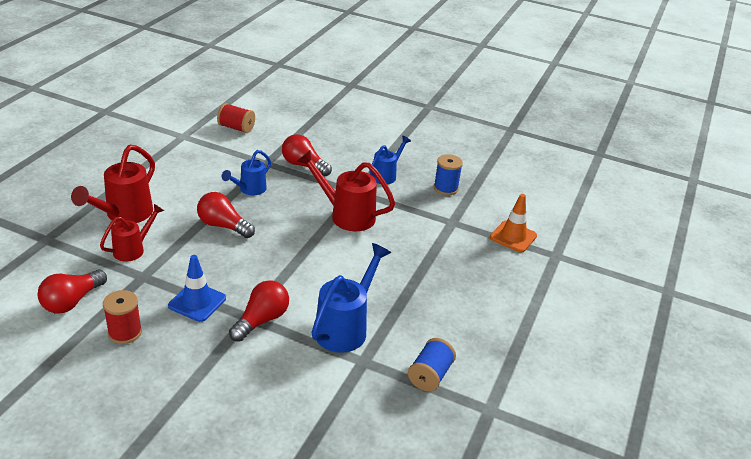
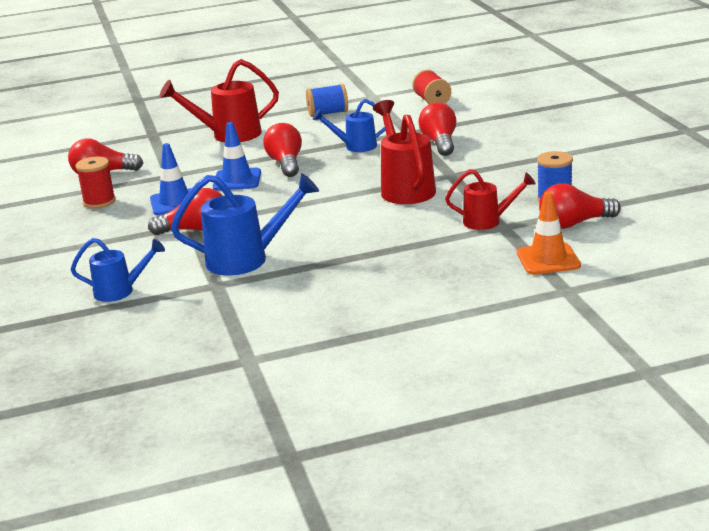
camera: 55 degrees right, 10 degrees down
red watering can [100,204,164,262] -> red watering can moved to [445,169,536,230]
blue watering can [369,136,411,184] -> blue watering can moved to [71,238,165,302]
blue spool [408,338,456,392] -> blue spool moved to [306,84,348,117]
none -> blue traffic cone [213,122,261,191]
none -> red light bulb [539,183,621,229]

